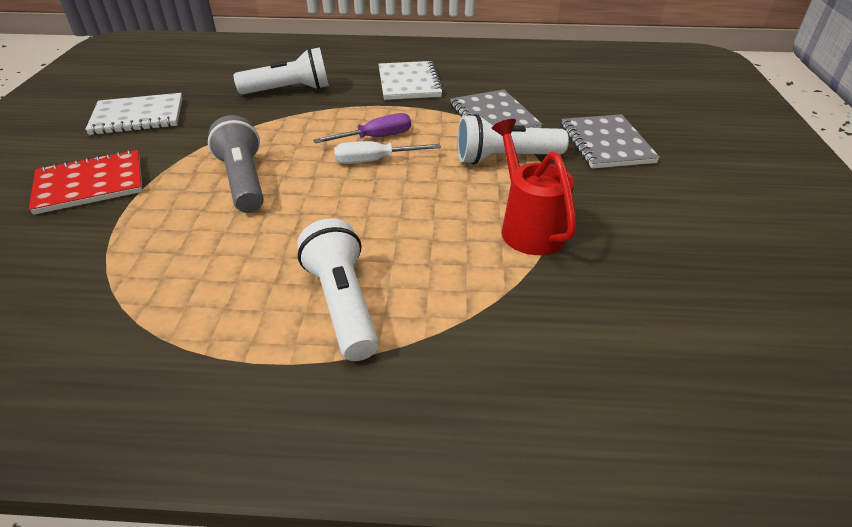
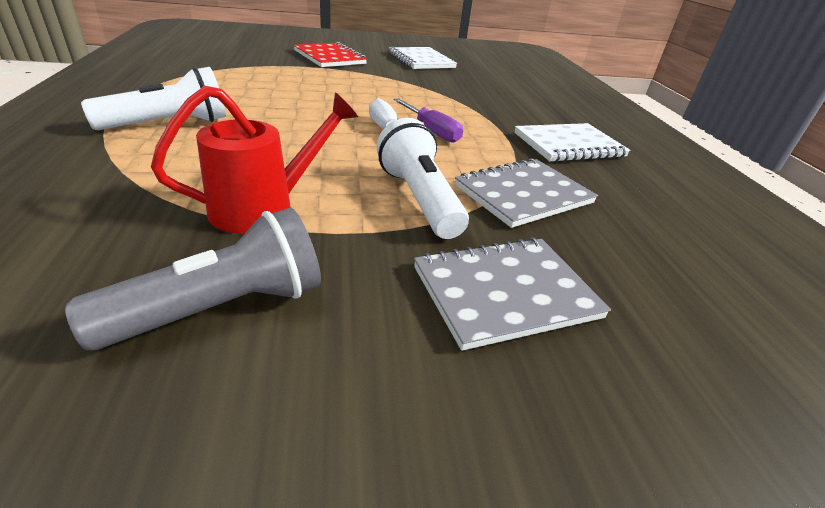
camera: 75 degrees right, 5 degrees down
grey flashlight [208,115,264,213] -> grey flashlight moved to [65,208,321,350]
white flashlight [233,47,329,95] -> none

